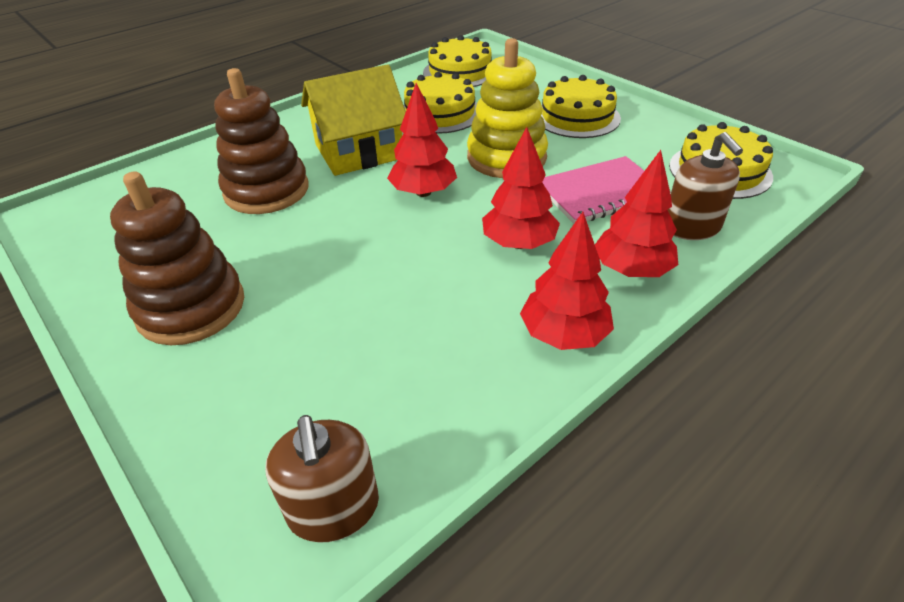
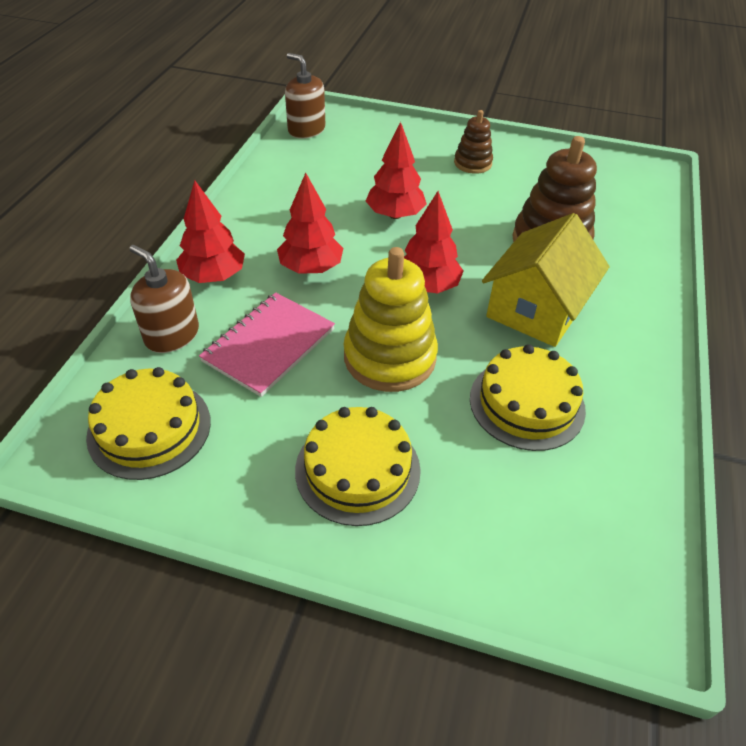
camera: 145 degrees right, 5 degrees up
brown stacking toy [110,172,244,345] -> brown stacking toy [454,110,493,174], size x0.56
yellow cake [423,35,492,87] -> none
red tree [520,212,614,350] -> red tree moved to [366,122,427,219]

